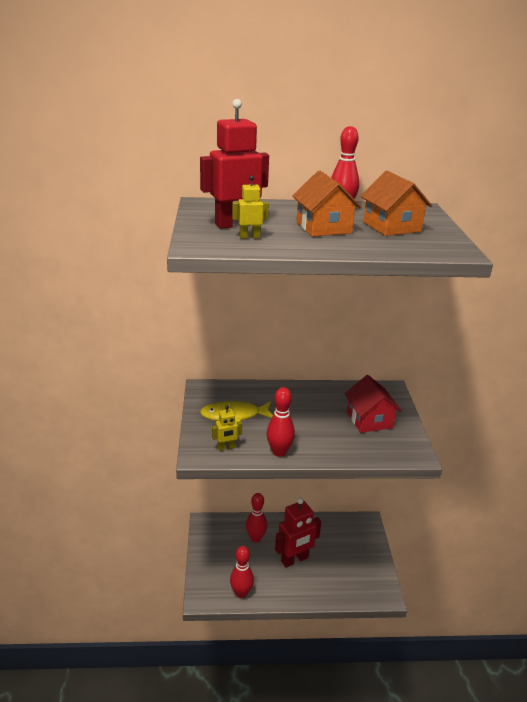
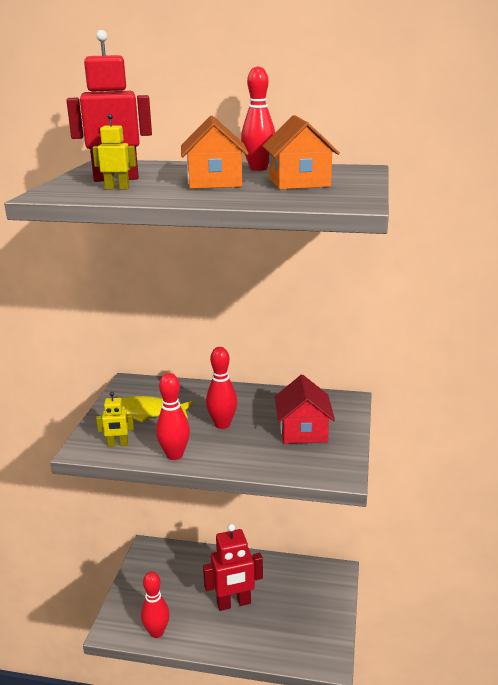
camera: 15 degrees right, 5 degrees down
red bowling pin [246,493,267,542] -> red bowling pin moved to [206,347,237,429]

